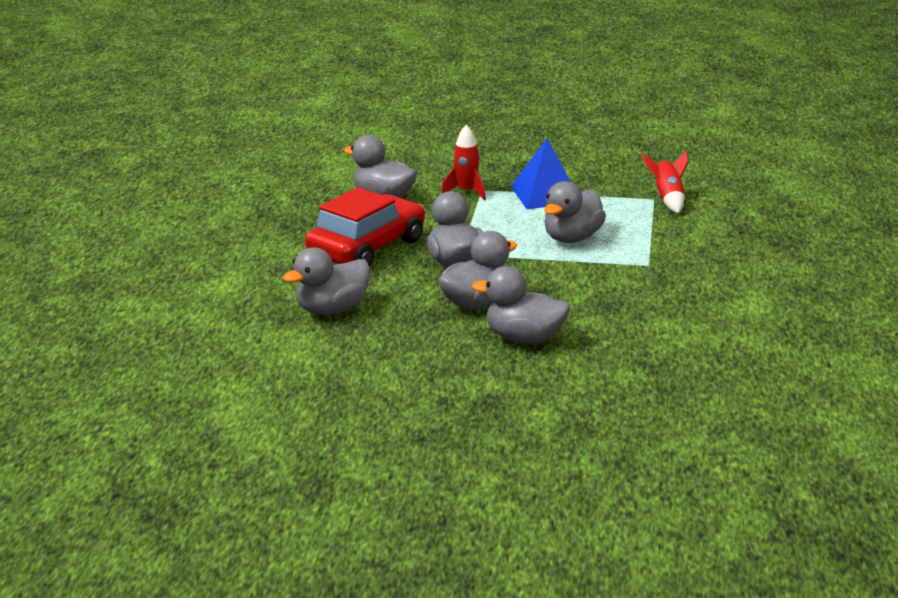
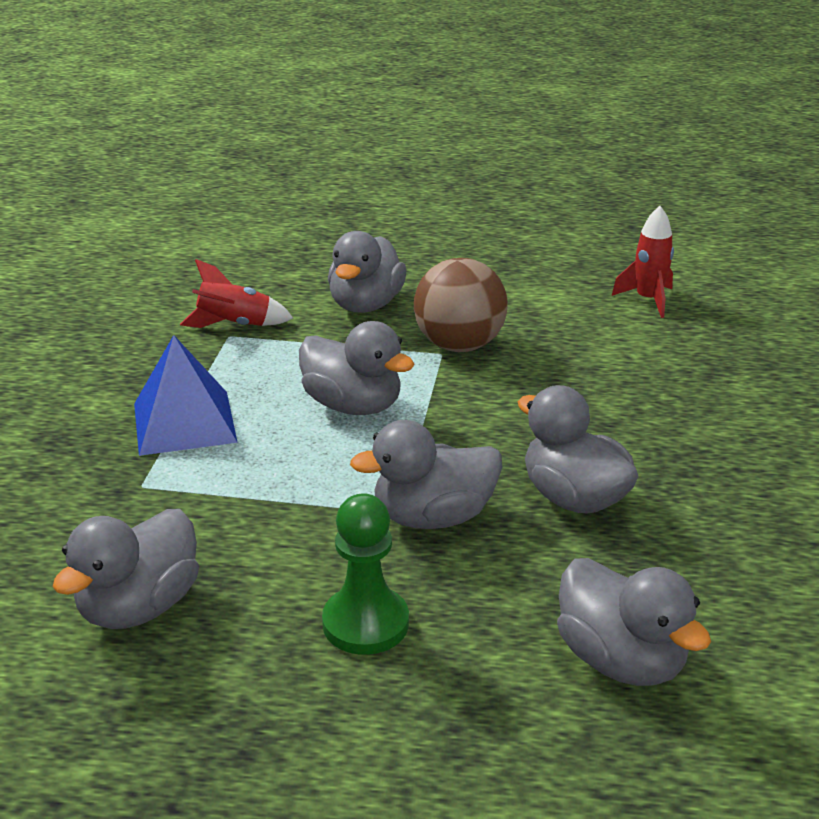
camera: 90 degrees left, 5 degrees up
red car [305,187,425,266] -> green pawn [322,494,409,655]
red rocket [441,125,486,200] -> red rocket moved to [612,206,674,318]
grey duck [472,266,570,344] -> grey duck moved to [328,231,406,313]
none -> brown ball [414,258,508,352]

